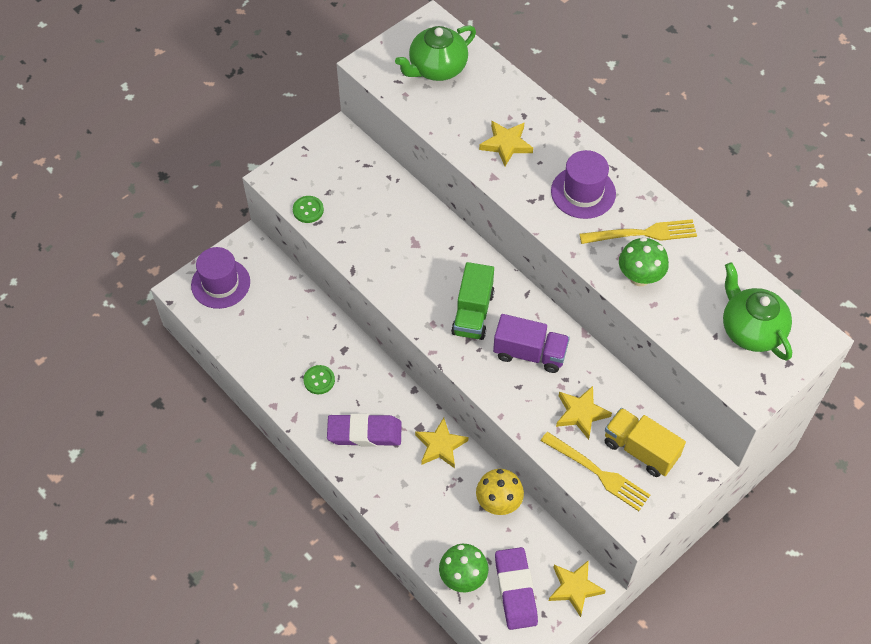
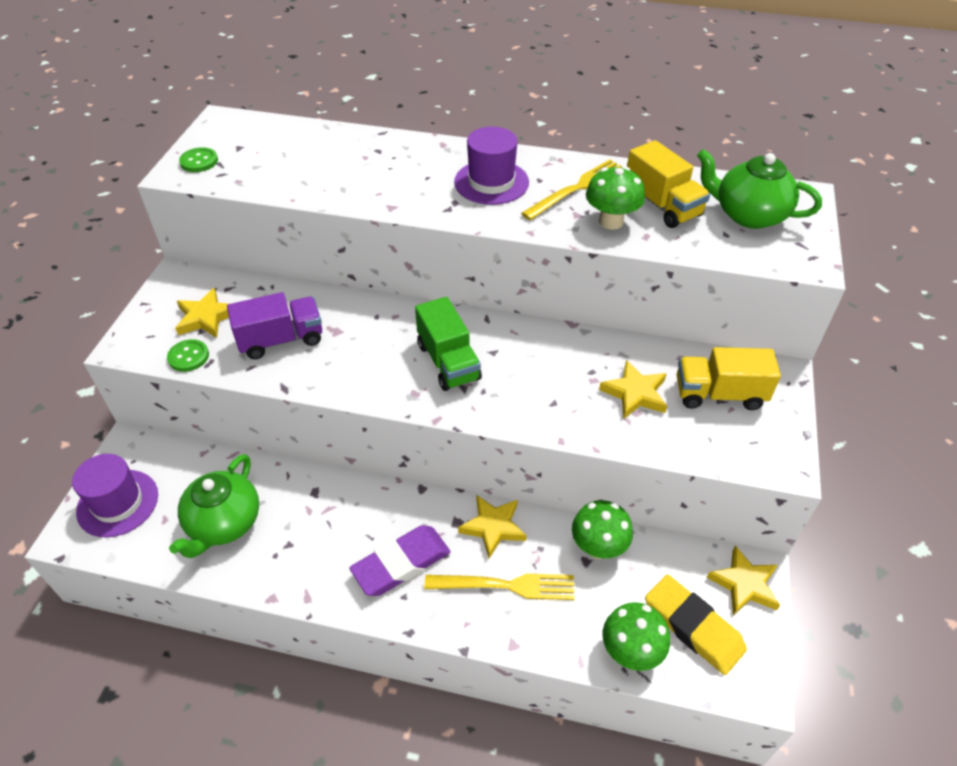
camera: 35 degrees left, 10 degrees down
green button [303,365,335,394] -> green button moved to [179,147,218,172]
green teapot [395,25,476,81] -> green teapot moved to [169,454,259,558]
yellow mushroom [476,469,524,515] -> green mushroom [572,500,633,559]
yellow star [479,121,533,166] -> yellow star moved to [175,288,229,338]
purple truck [493,314,570,373] -> purple truck moved to [227,292,322,359]
purple eraser [495,547,538,630] -> yellow eraser [645,574,747,675]
yellow fork [540,432,650,511] -> yellow fork moved to [425,573,575,600]
none -> yellow truck [627,140,710,228]

